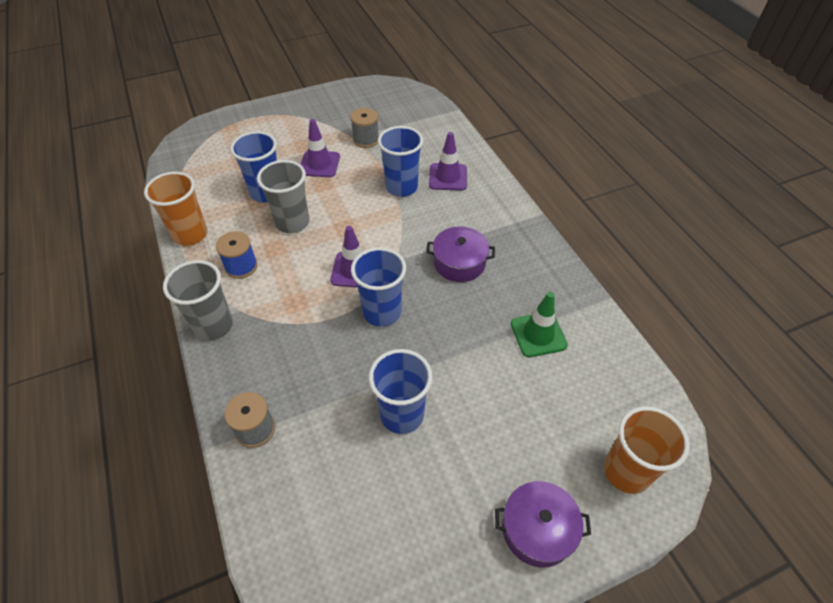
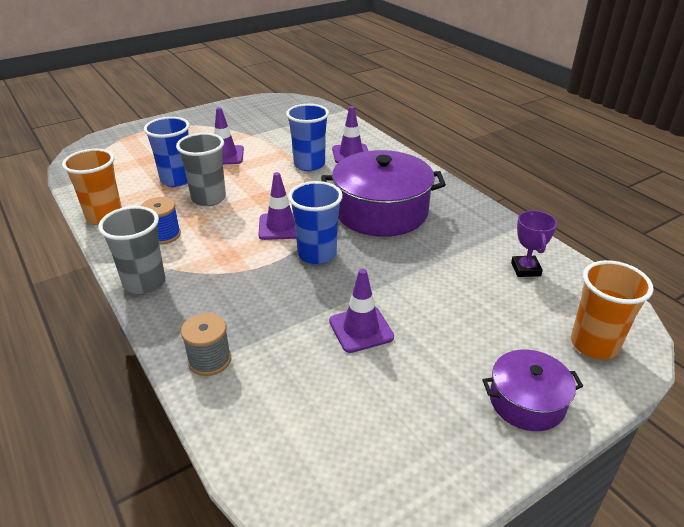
camera: 10 degrees left, 15 degrees down
grey spool [350,108,379,148] -> none
blue cup [369,349,432,434] -> purple traffic cone [329,269,394,353]
purple pot [426,227,495,282] -> purple pot [321,150,446,237], size x1.83
green traffic cone [511,292,568,358] -> none
none -> purple trophy [511,211,557,277]

